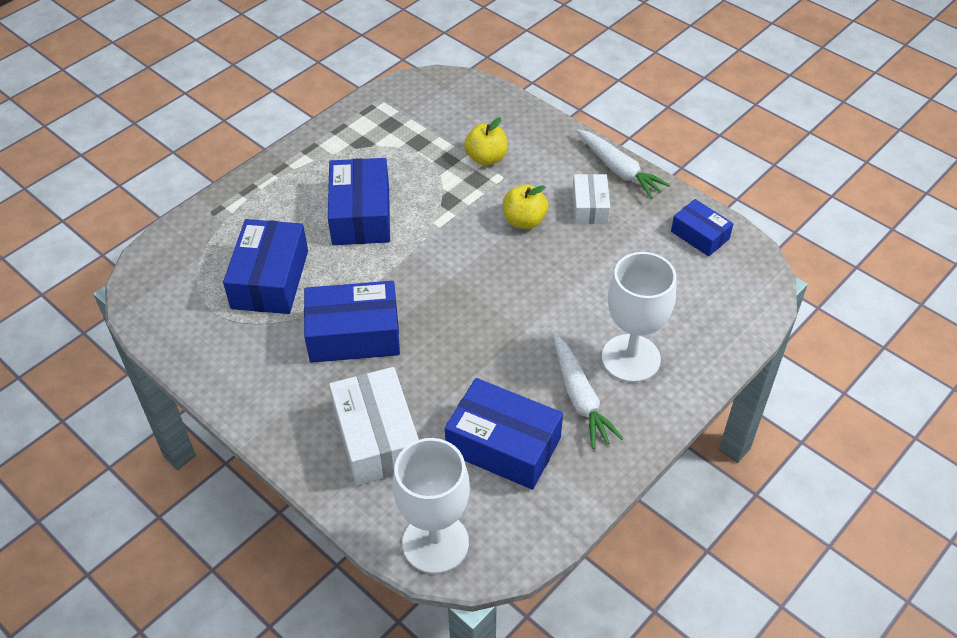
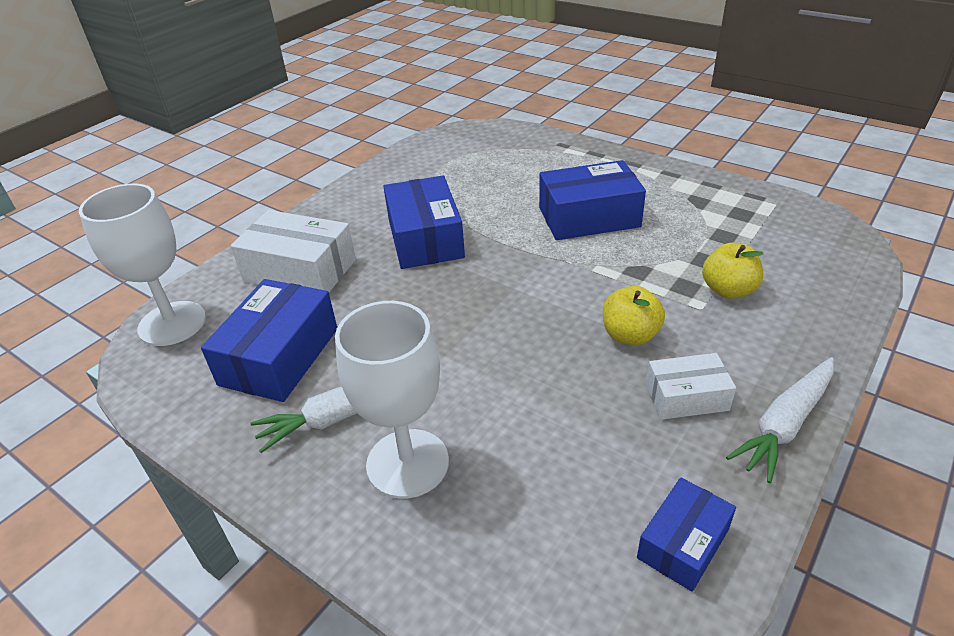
camera: 85 degrees right, 10 degrees down
blue box [223,219,308,314] -> none
white box [329,367,419,486] -> white box turned 45 degrees clockwise [231,210,356,292]

